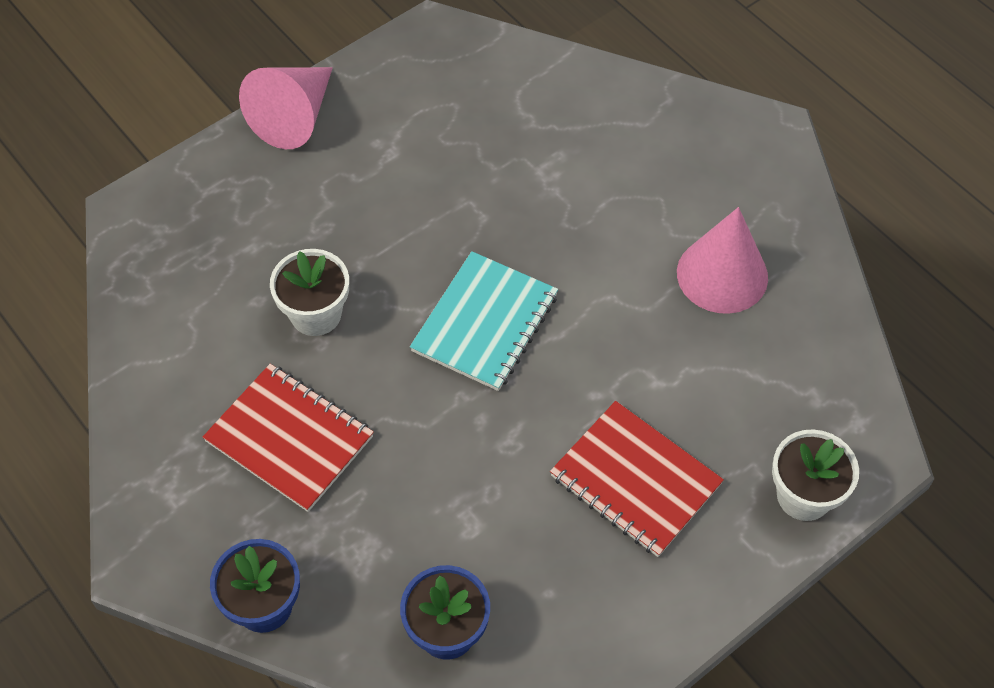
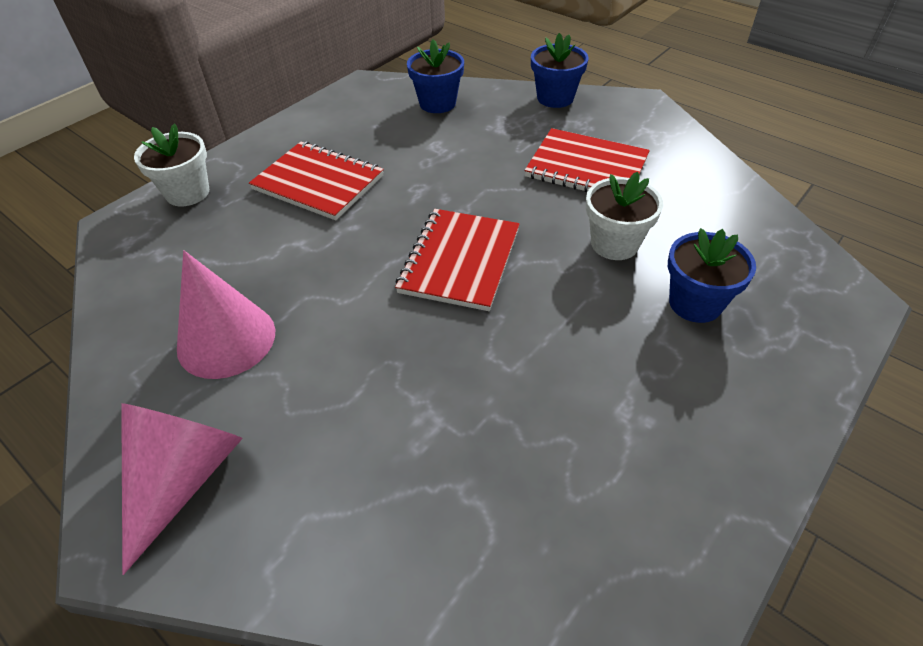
camera: 170 degrees right, 10 degrees down
pink cone [239,67,333,149] -> pink cone moved to [121,403,243,575]
turquoise notebook [410,251,558,391] -> red notebook [395,209,520,311]
none -> blue flower pot [668,228,756,323]

